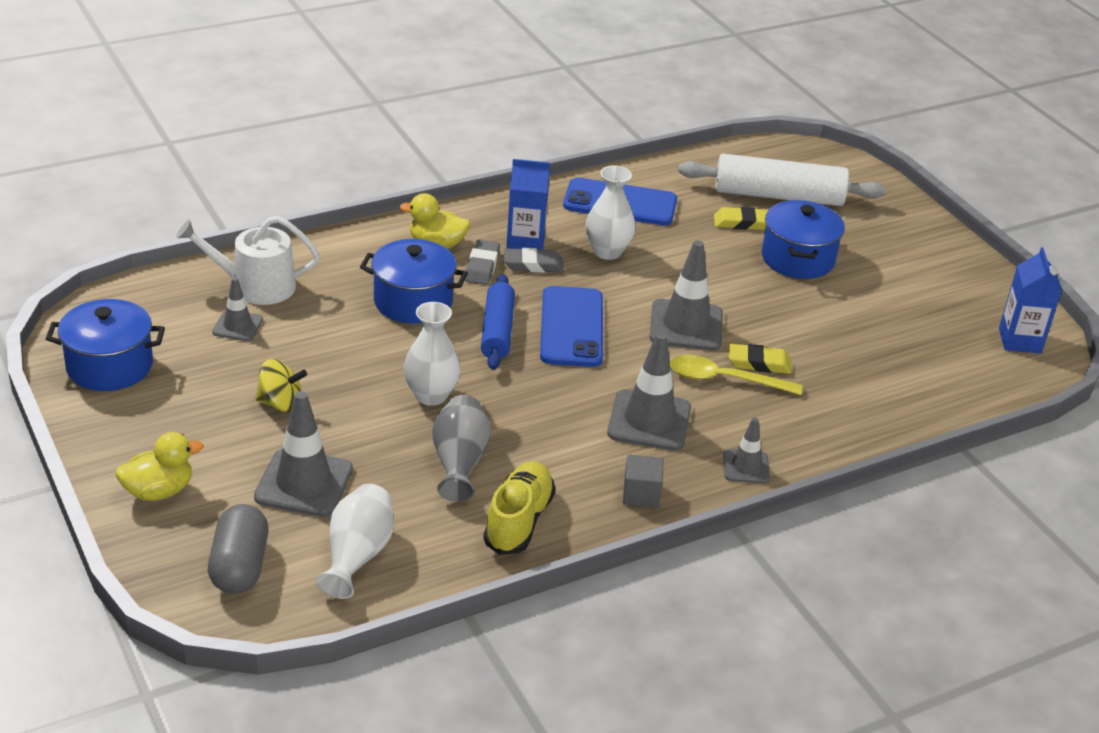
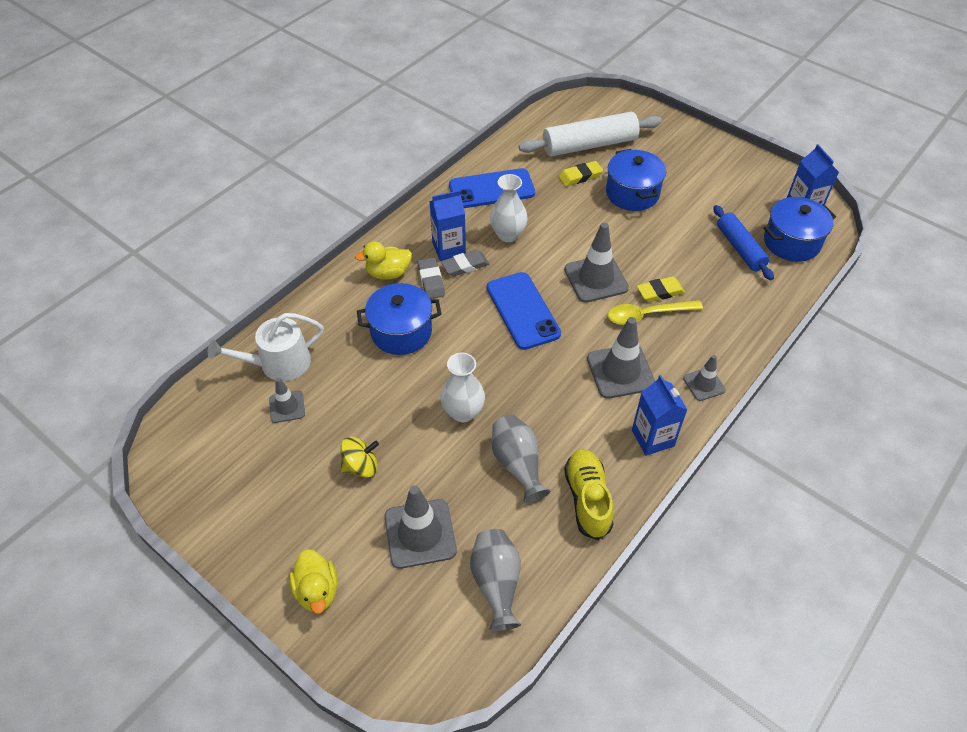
camera: 20 degrees left, 15 degrees up
blue pot [46,299,165,391] -> blue pot moved to [763,197,836,262]
yellow duck [115,432,203,501] -> yellow duck turned 120 degrees clockwise [289,549,338,614]
grey capsule [208,504,268,594] -> none
white vase [316,484,394,599] -> grey vase [470,529,521,631]
blue rolling pin [481,274,515,370] -> blue rolling pin moved to [713,205,774,280]
grey cube [623,455,664,508] -> blue carton [632,375,687,456]

